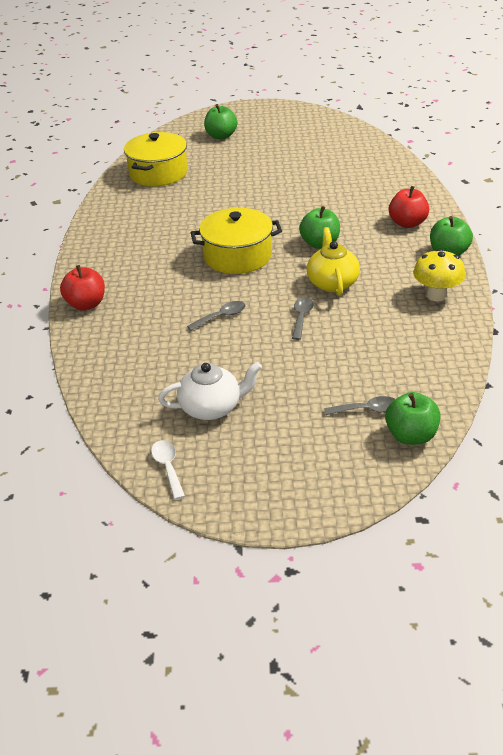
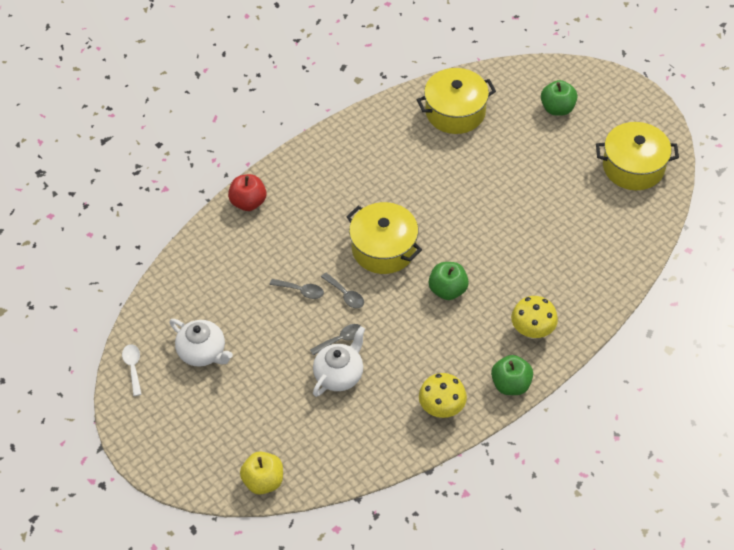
camera: 50 degrees right, 15 degrees up
white spoon [151,440,185,500] -> white spoon turned 45 degrees counterclockwise [122,344,141,396]
yellow teapot [307,227,360,296] -> none
grey spoon [324,396,395,415] -> grey spoon moved to [321,273,364,308]
green apple [385,392,441,445] -> yellow apple [240,452,283,495]
red apple [389,186,429,228] -> yellow mushroom [511,296,558,339]
none -> white teapot [313,326,365,397]
none -> yellow pot [596,122,679,190]

